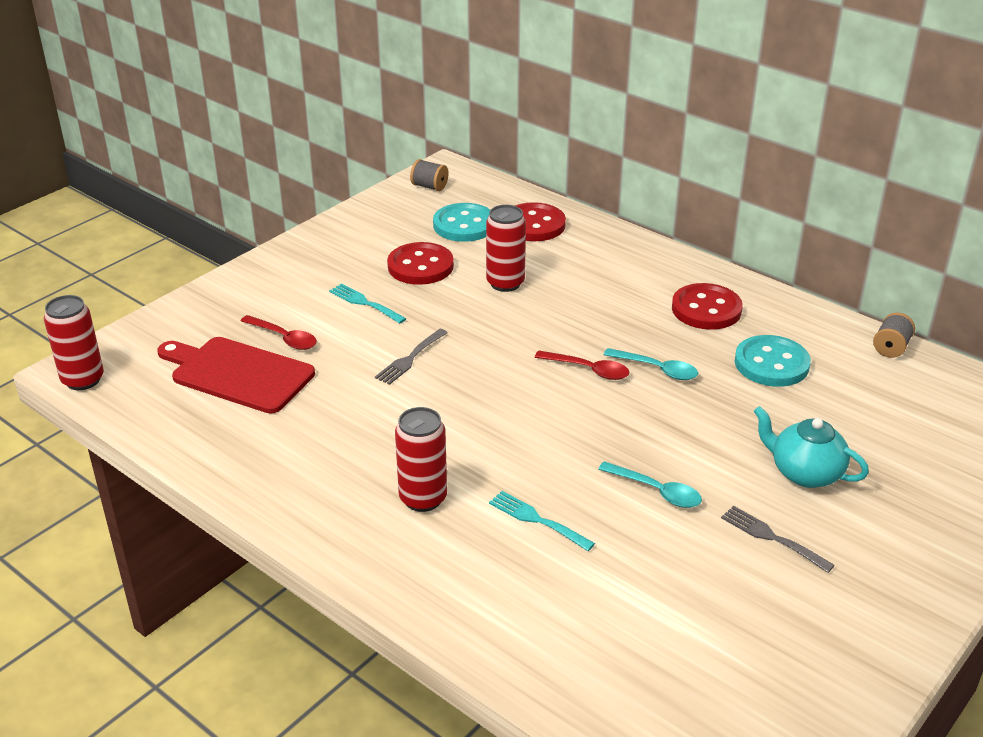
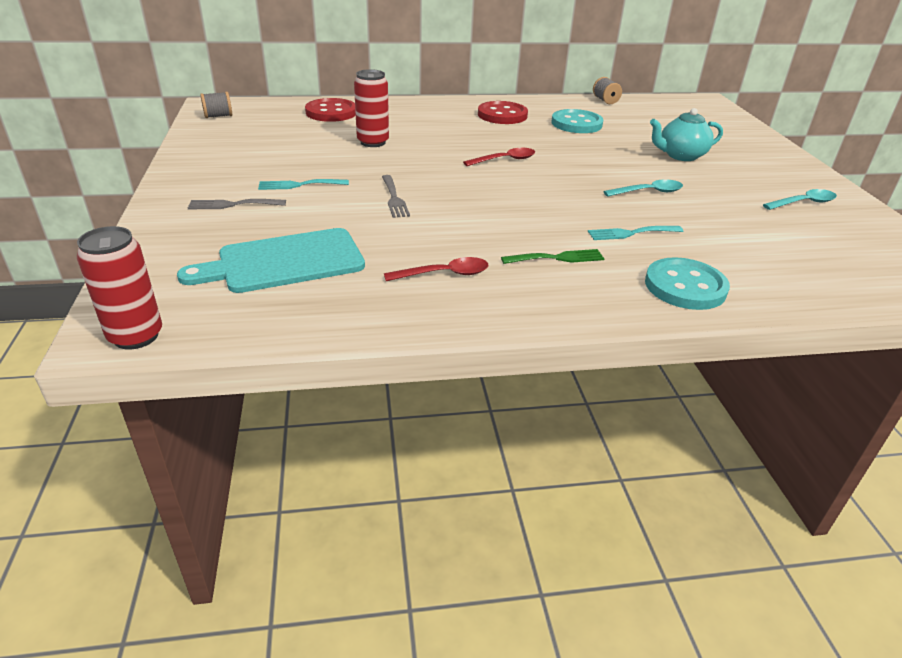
camera: 50 degrees left, 0 degrees up
red cutting board [157,337,315,414] -> turquoise cutting board [177,228,365,293]
red spoon [241,315,317,350] -> red spoon moved to [384,257,488,281]
red button [387,242,454,285] -> none
red can [395,407,447,512] -> green fork [501,249,605,264]
turquoise button [433,203,490,242] -> turquoise button moved to [645,257,730,310]
turquoise spoon [604,348,698,380] -> turquoise spoon moved to [763,189,837,210]
grey fork [721,506,835,573] -> grey fork moved to [188,199,286,209]

